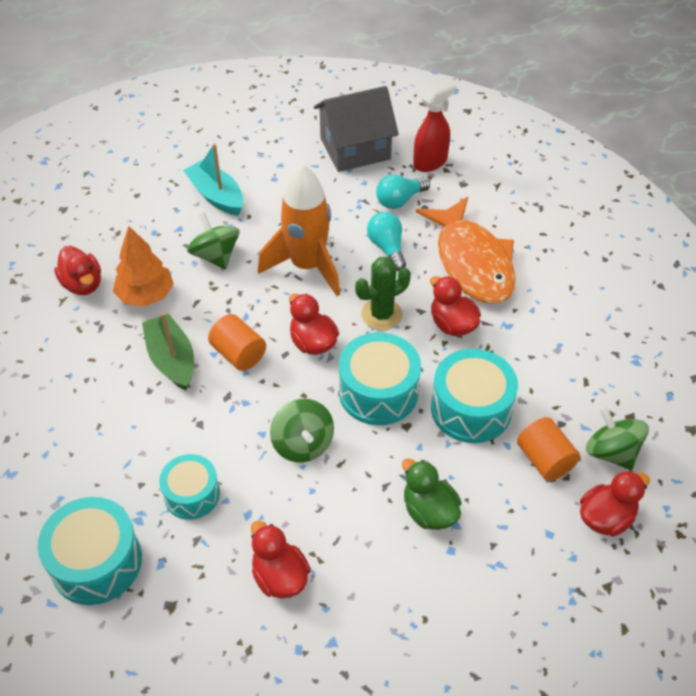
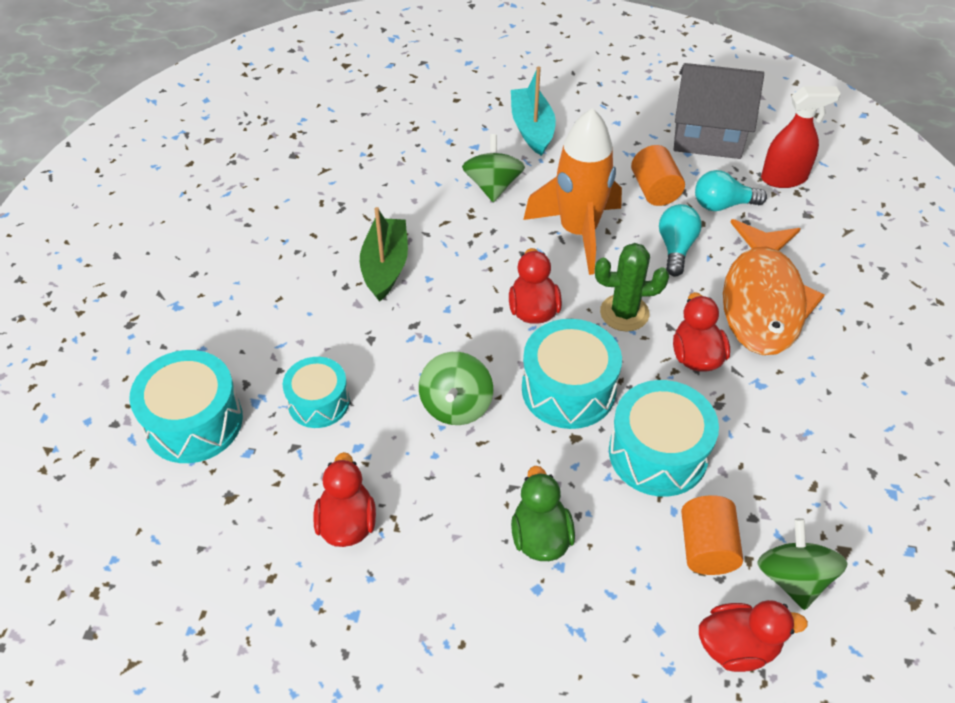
camera: 30 degrees right, 0 degrees up
red duck [54,246,101,295] -> none
orange tree [113,226,174,307] -> none
orange cylinder [208,314,266,371] -> orange cylinder moved to [631,145,685,206]

